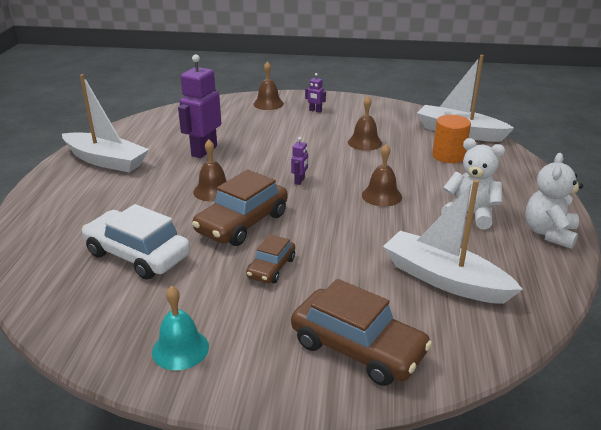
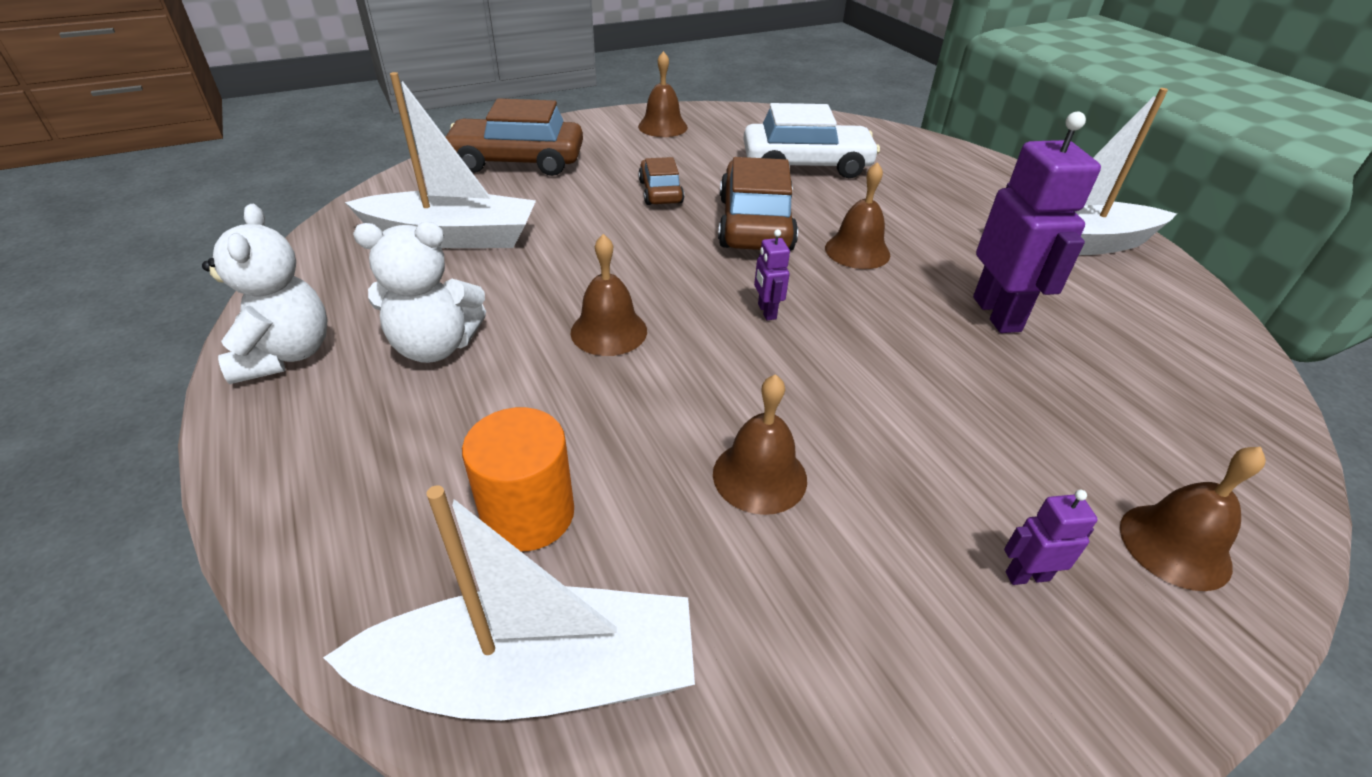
camera: 145 degrees right, 10 degrees up
turquoise bell [152,286,209,370] -> brown bell [638,51,688,137]

